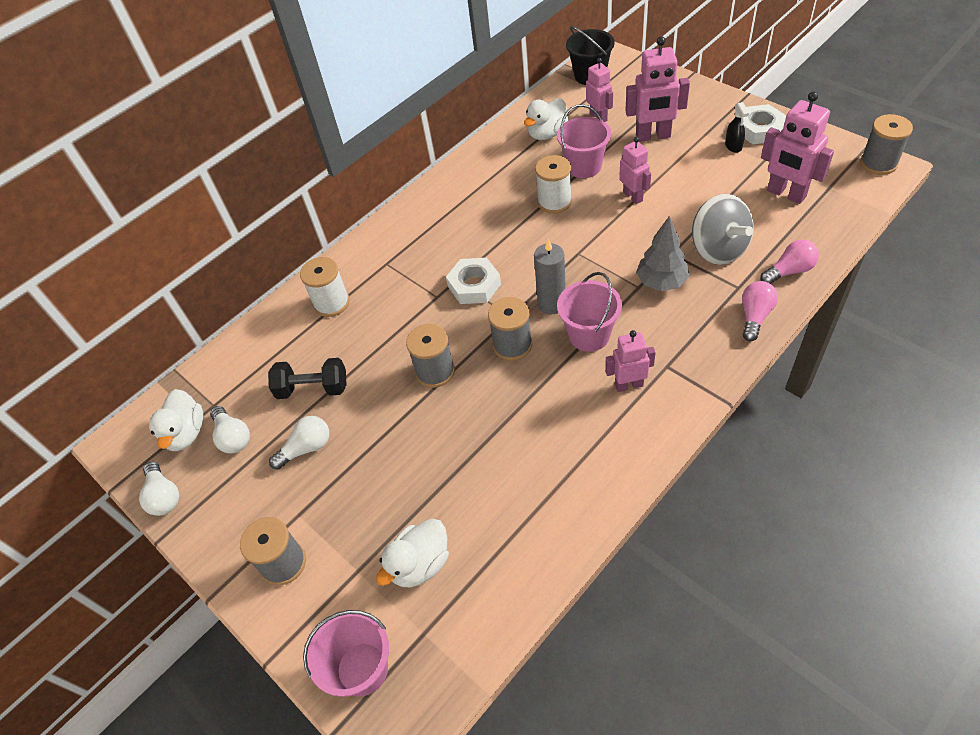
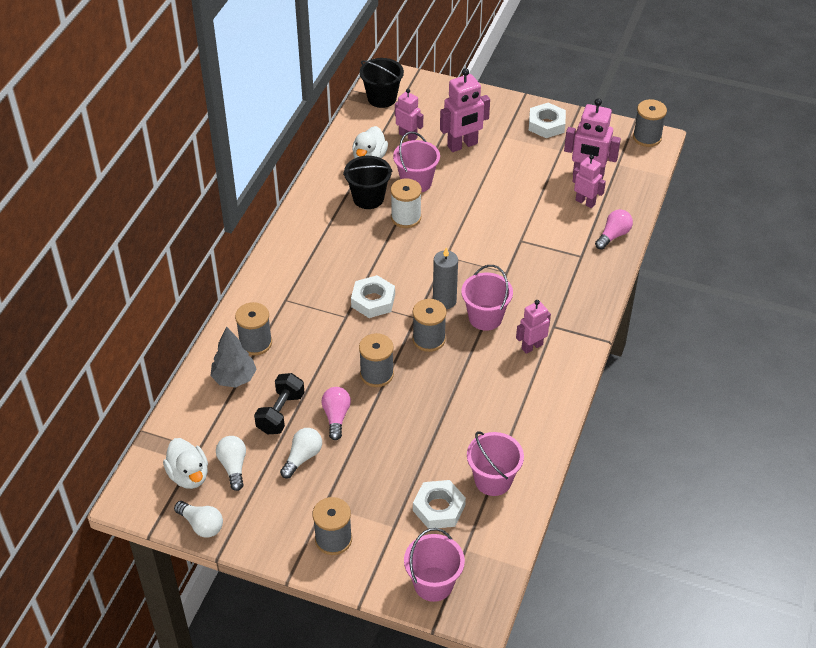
camera: 30 degrees left, 5 degrees down
white light bulb [210,406,250,453] -> white light bulb turned 135 degrees counterclockwise [216,436,246,491]
black dumbbell [268,358,347,399] -> black dumbbell turned 45 degrees counterclockwise [254,373,305,434]
white spool [300,257,350,317] -> grey spool [235,302,272,355]
white duck [376,519,449,587] -> white nut [413,480,466,529]
pink robot [619,137,651,204] -> pink robot moved to [573,155,606,208]
grey tree [636,216,690,291] -> grey tree moved to [211,326,257,387]
grey spinning top [692,194,754,265] -> none
black spray bottle [725,102,749,153] -> none
pink light bulb [742,281,778,341] -> pink light bulb moved to [321,387,351,440]
none -> black bucket [343,156,392,209]
none -> pink bucket [467,431,524,496]

